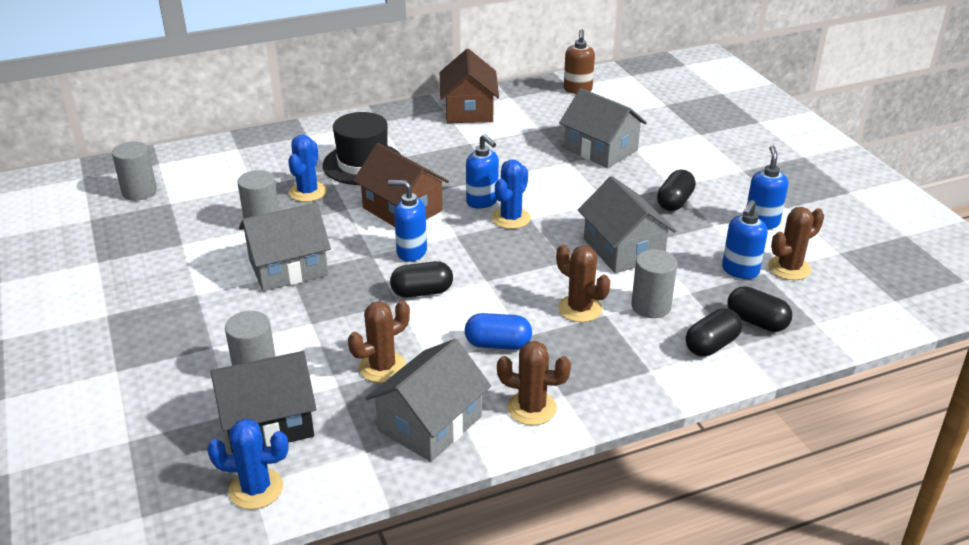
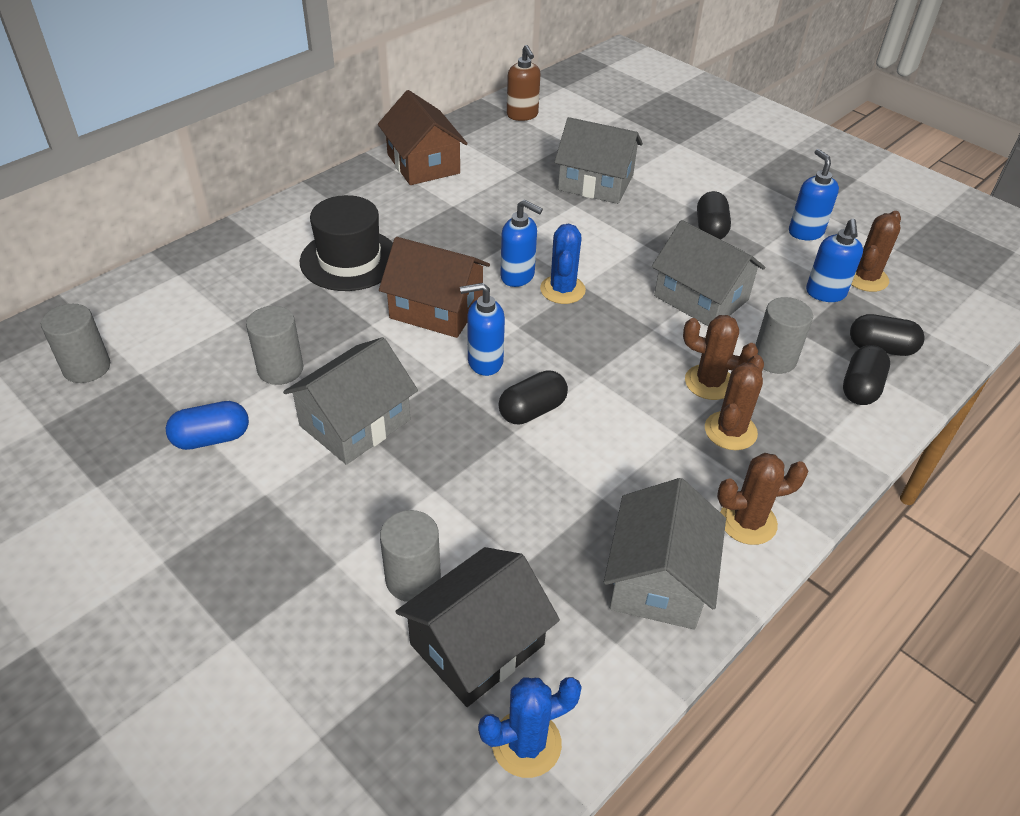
camera: 25 degrees left, 10 degrees up
blue cactus [288,135,327,202] -> none
brown cactus [348,301,410,383] -> brown cactus moved to [705,355,764,450]
blue capsule [465,313,532,350] -> blue capsule moved to [166,401,249,450]

